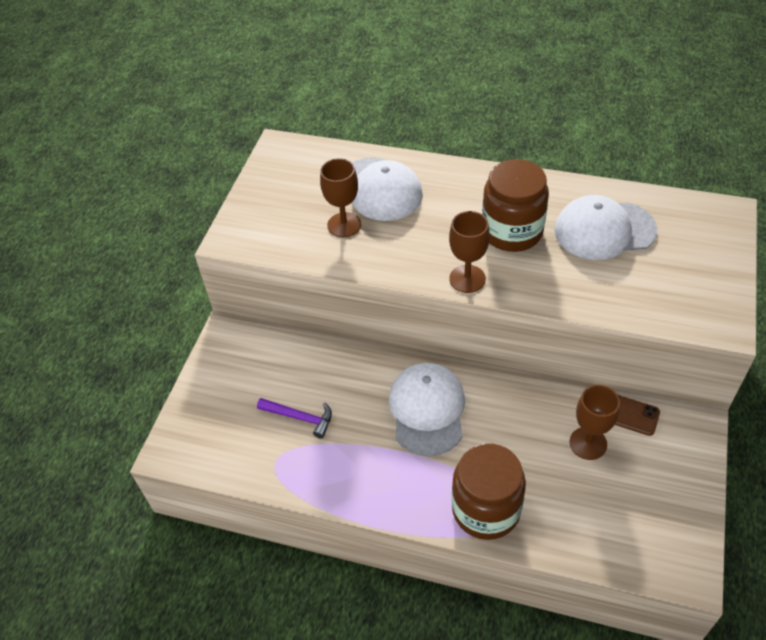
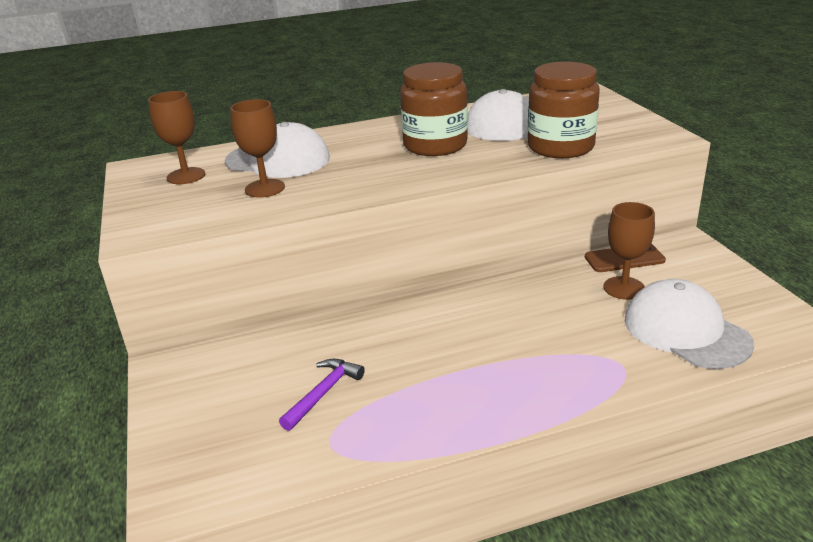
camera: 35 degrees left, 20 degrees down
purple hammer [257,398,332,439] -> purple hammer turned 45 degrees counterclockwise [279,359,365,431]
white cap [389,363,465,456] -> white cap moved to [625,279,754,369]
brown goblet [449,211,490,293] -> brown goblet moved to [148,91,205,184]
brown jar [452,444,526,540] -> brown jar moved to [528,62,600,158]

